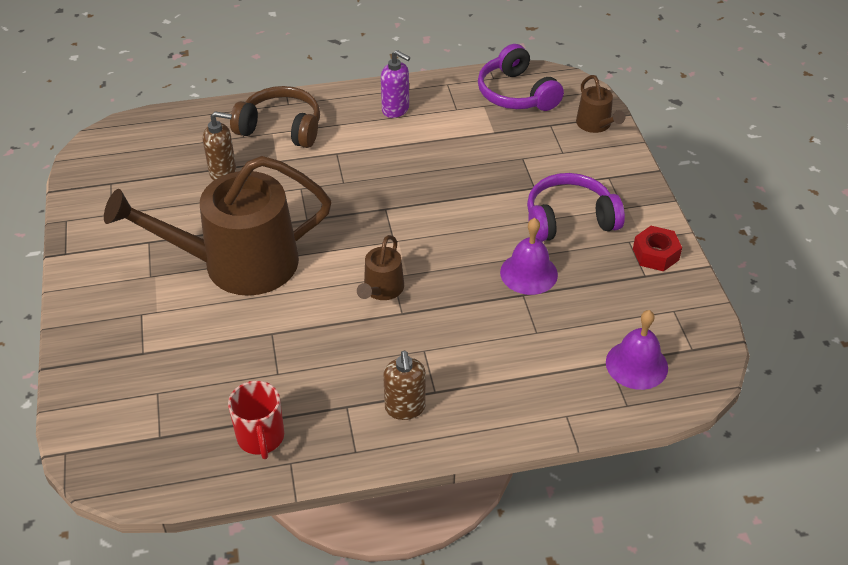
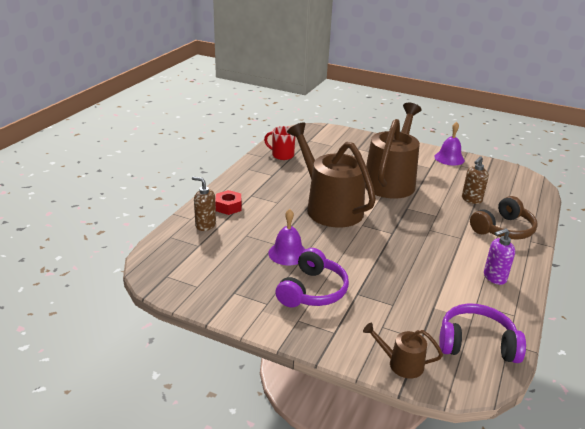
camera: 125 degrees right, 15 degrees down
brown watering can [357,235,404,300] -> brown watering can [287,122,376,227], size x2.32
brown soap dispenser [383,351,426,420] -> brown soap dispenser moved to [192,176,216,231]
purple bell [606,310,668,390] -> purple bell moved to [434,122,465,166]
red nut [633,226,682,271] -> red nut moved to [215,190,241,215]

